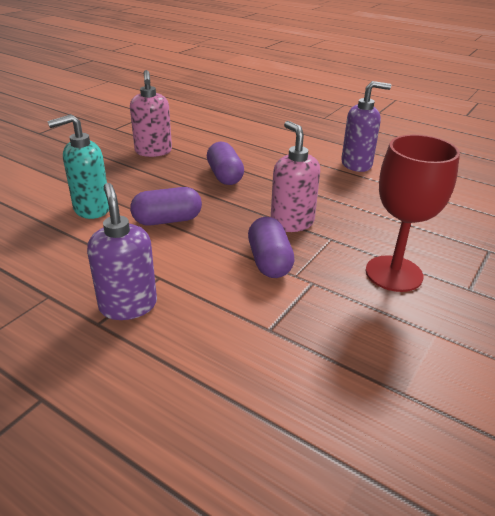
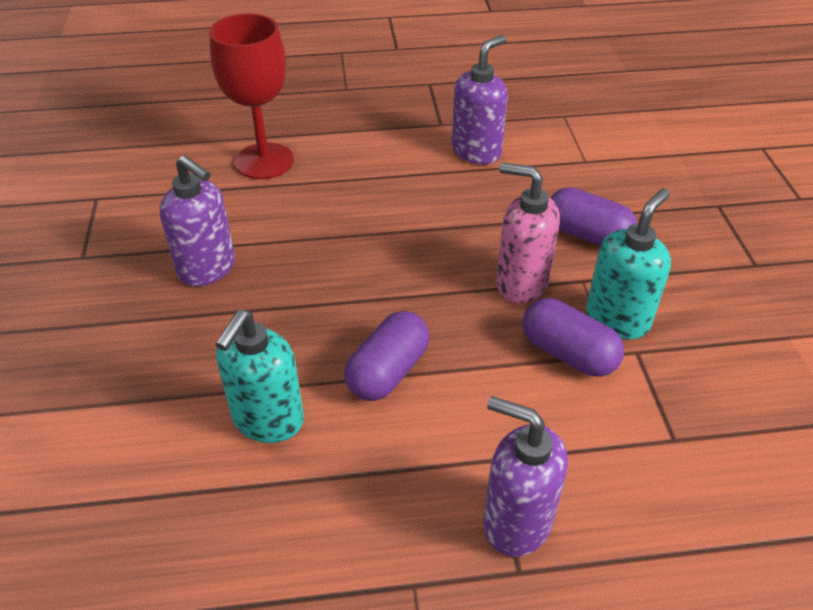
camera: 40 degrees left, 10 degrees up
pink soap dispenser [130,70,172,157] -> purple soap dispenser [160,155,235,286]
purple capsule [207,142,244,185] -> purple capsule moved to [550,187,637,246]
red goblet [366,135,460,292] -> red goblet moved to [209,14,294,179]
none -> turquoise soap dispenser [586,188,671,339]

